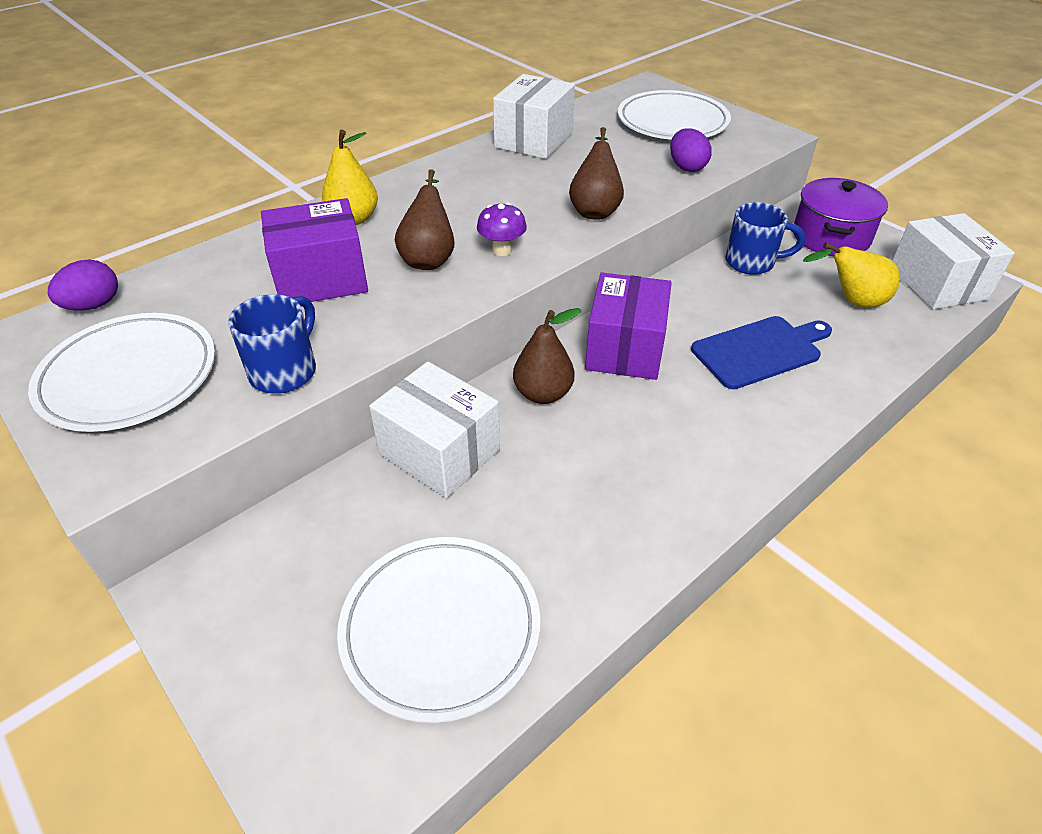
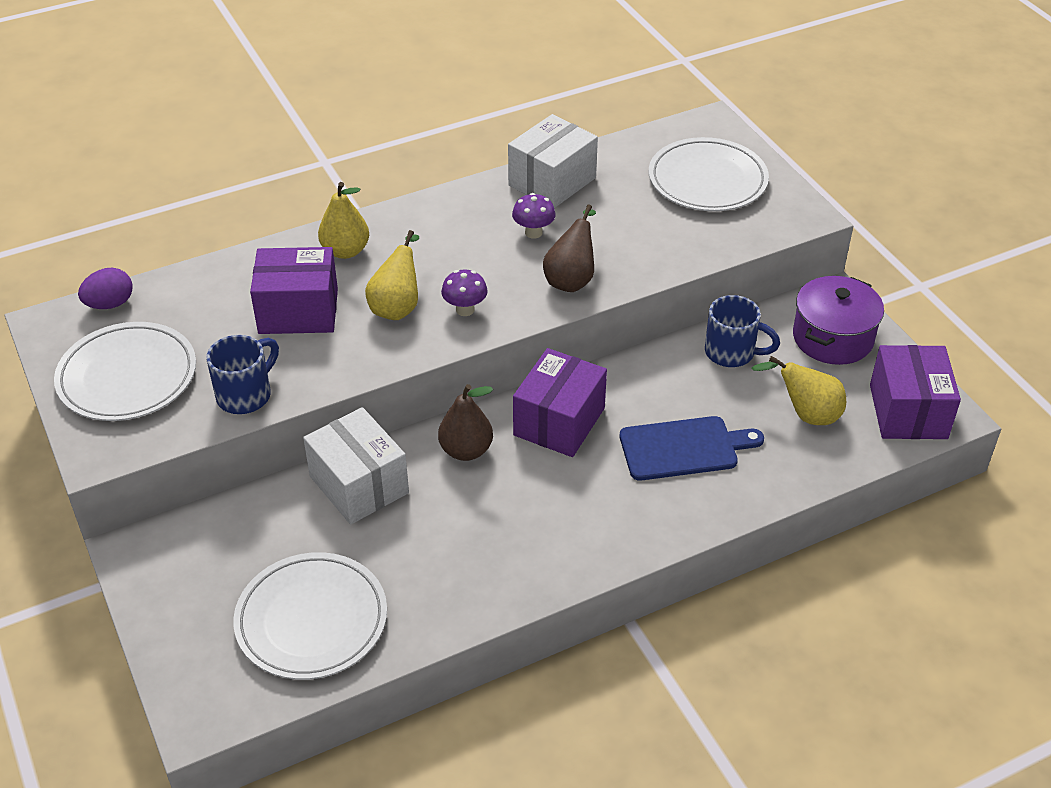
camera: 15 degrees right, 0 degrees up
brown pear [395,169,455,270] -> yellow pear [365,230,419,320]
purple egg [670,128,712,172] -> none
white box [892,213,1015,309] -> purple box [870,345,961,439]
none -> purple mushroom [512,193,556,239]

